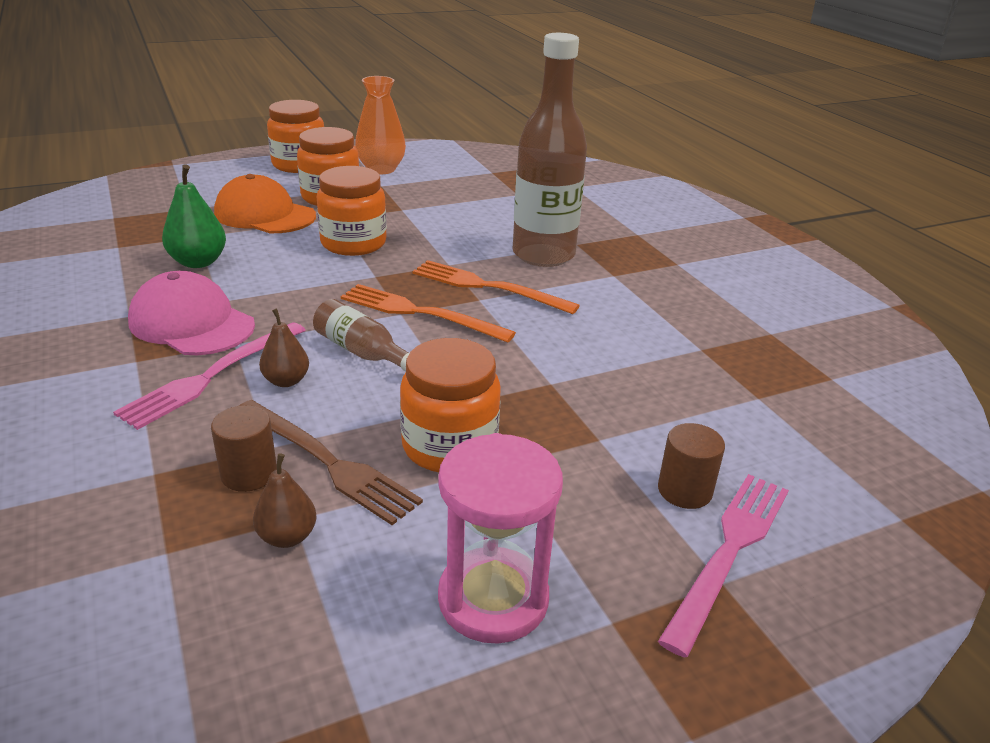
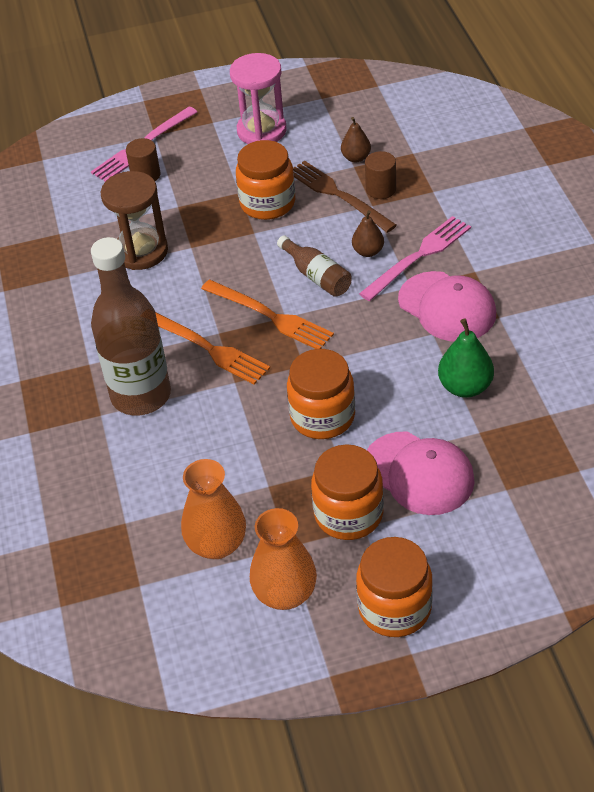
camera: 165 degrees left, 15 degrees up
orange cap [214,174,316,233] -> pink cap [367,432,475,515]
none -> brown hourglass [101,171,168,270]
none -> orange vase [181,459,246,559]

